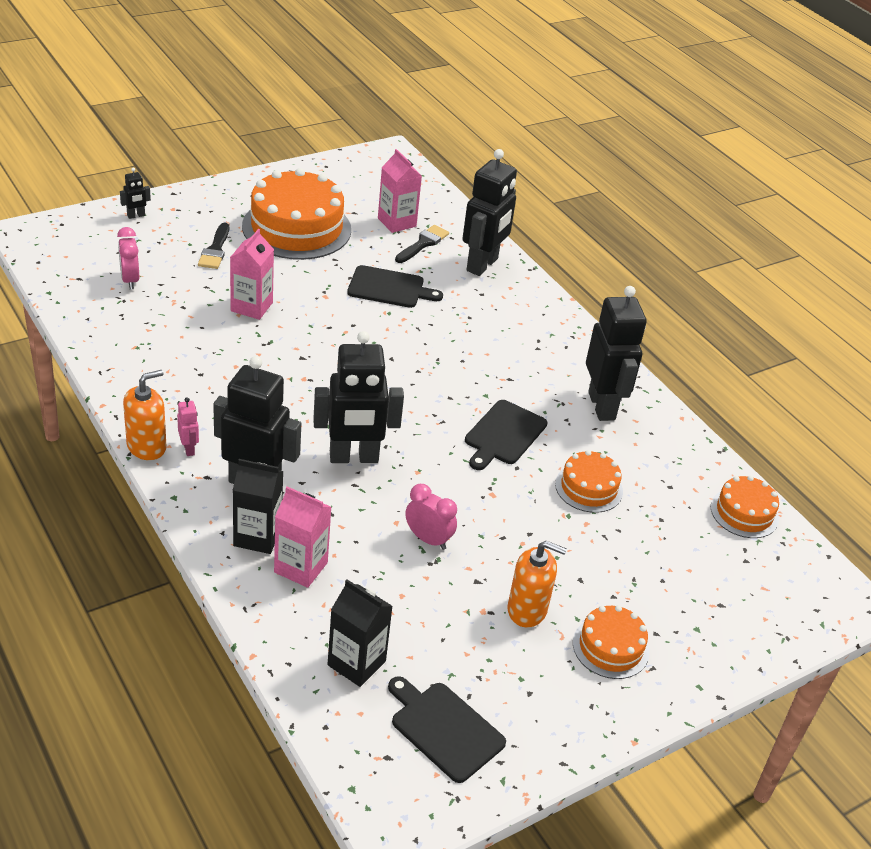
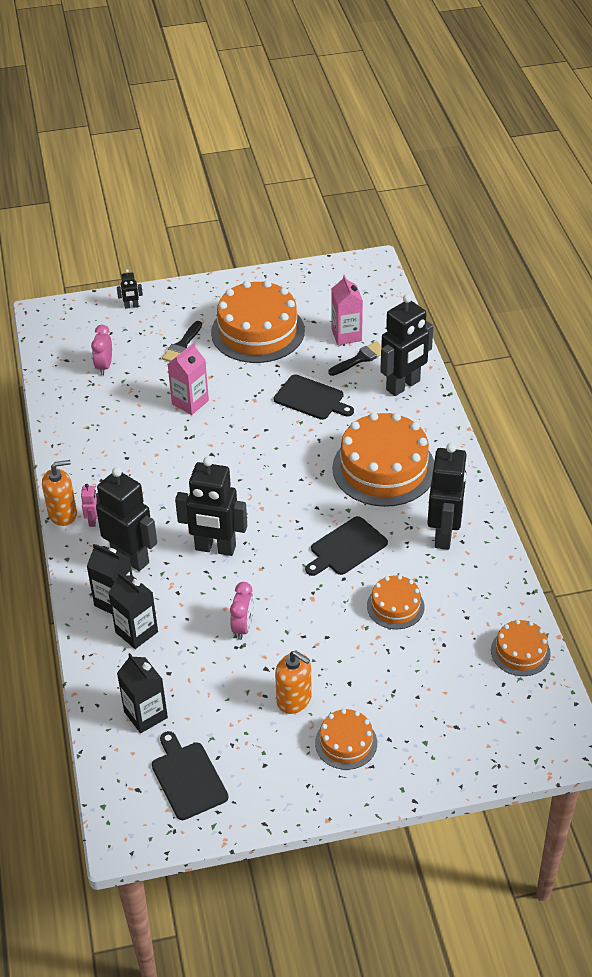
camera: 25 degrees right, 5 degrees up
pink carton [274,486,331,588] -> black carton [108,572,158,649]
pink clock [405,484,457,550] -> pink clock turned 45 degrees clockwise [230,582,254,640]
none -> orange cake [332,412,434,507]

